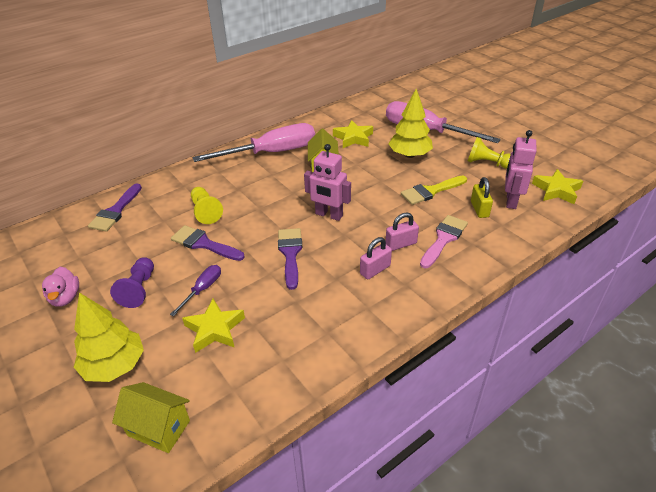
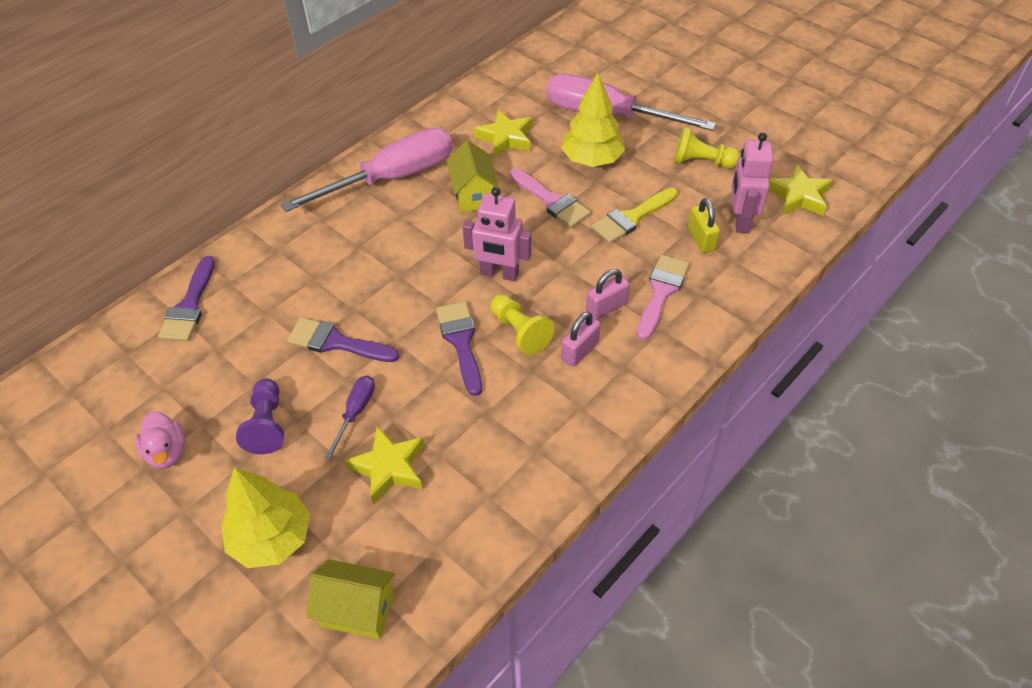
camera: 10 degrees left, 10 degrees up
yellow pawn [191,187,223,224] -> yellow pawn moved to [490,294,555,355]
none -> pink brush [510,168,591,228]

